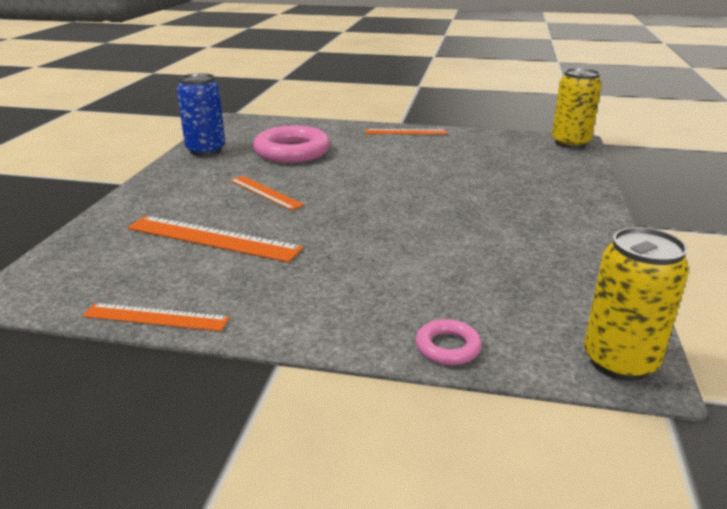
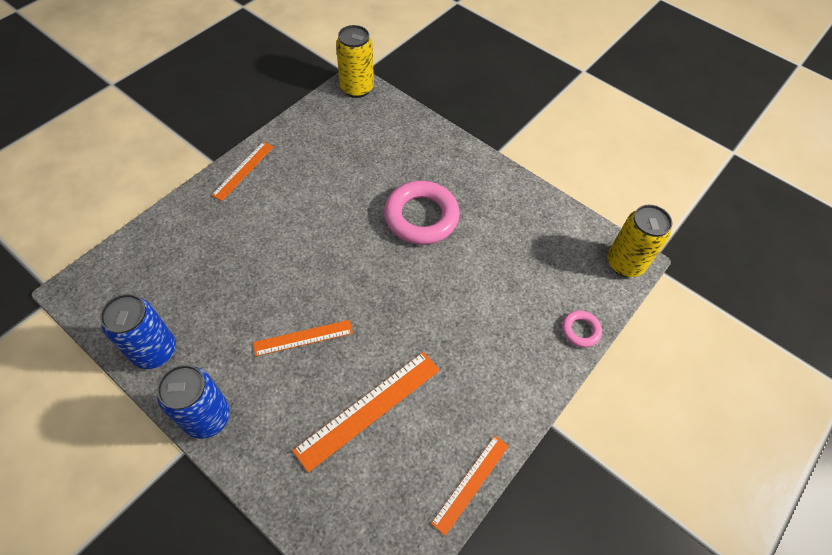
camera: 65 degrees left, 30 degrees up
pink ring [253,126,330,163] -> pink ring moved to [384,181,460,245]
none -> blue can [157,365,230,439]

